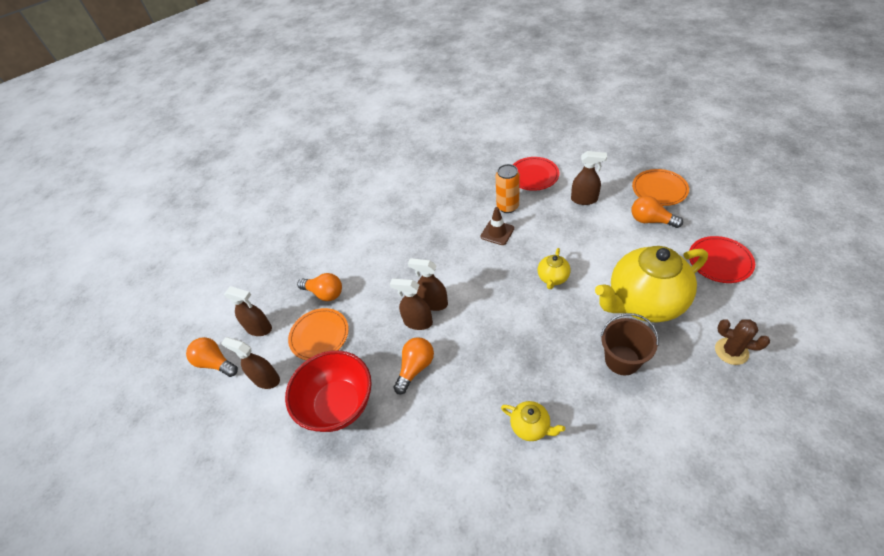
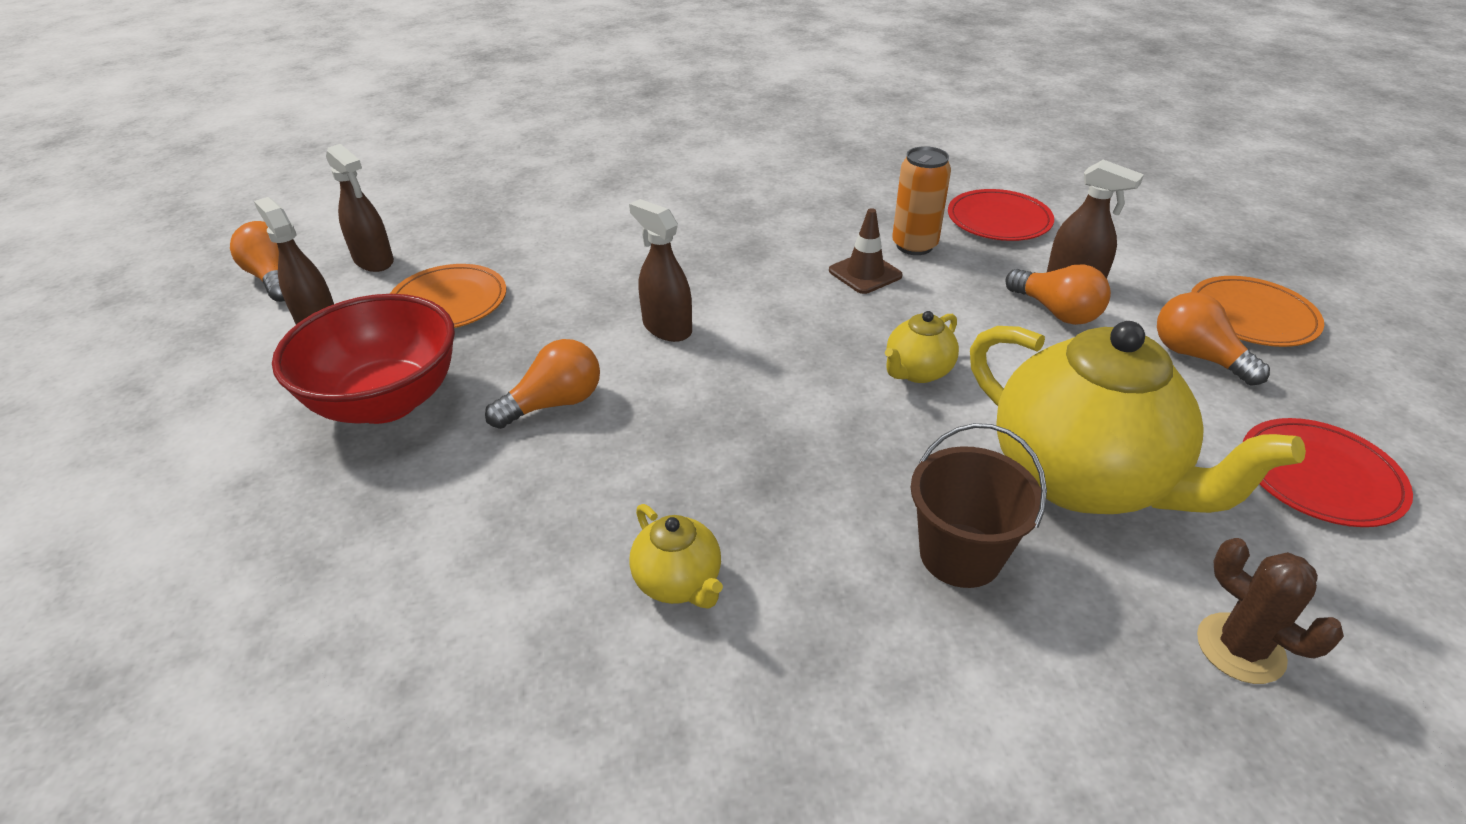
camera: 20 degrees right, 10 degrees down
orange light bulb [297,273,342,301] -> orange light bulb moved to [1005,264,1111,325]
brown spray bottle [390,278,433,330] -> none
yellow teapot [595,246,708,322] -> yellow teapot turned 135 degrees counterclockwise [970,321,1306,514]

